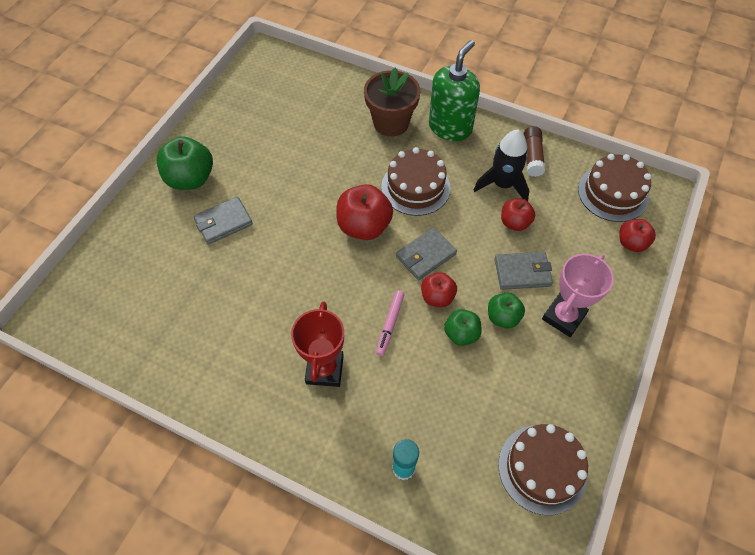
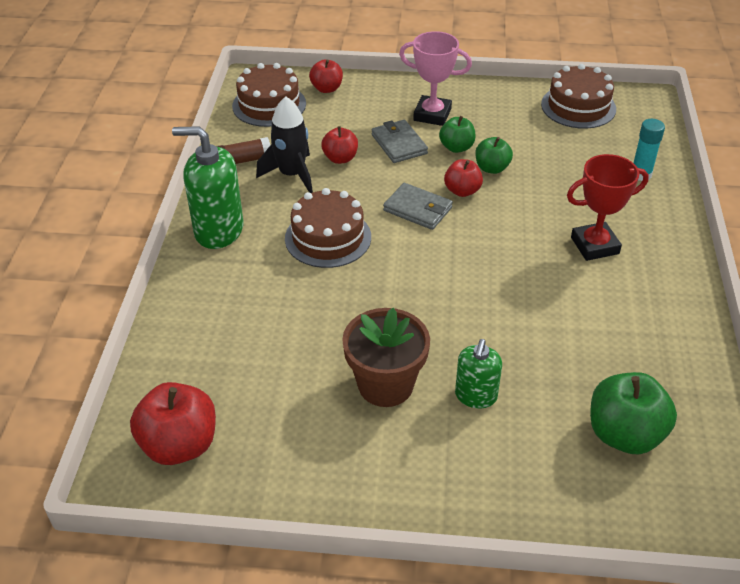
camera: 110 degrees left, 15 degrees down
green apple [156,136,213,190] -> green apple moved to [590,372,677,454]
grey wallet [193,197,253,245] -> green soap dispenser [455,339,502,408]
red apple [336,184,393,240] -> red apple moved to [130,382,216,465]
brown flower pot [364,67,420,137] -> brown flower pot moved to [342,308,430,407]
pink marker [376,290,405,356] -> none

